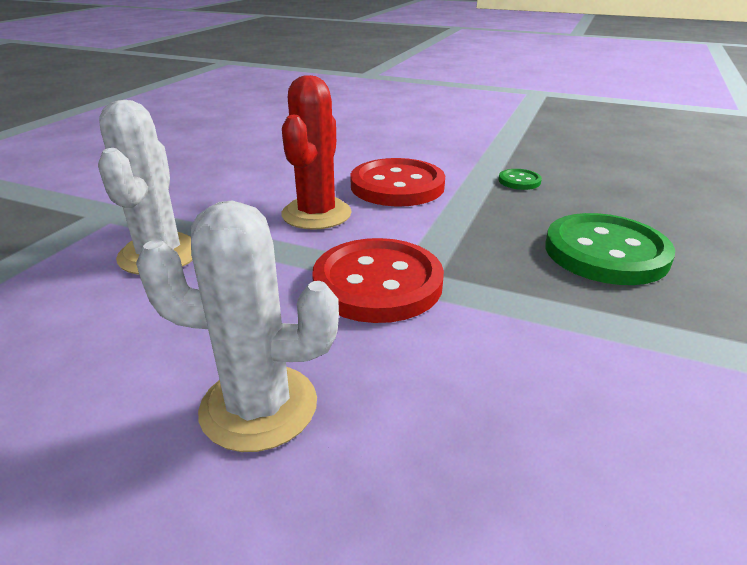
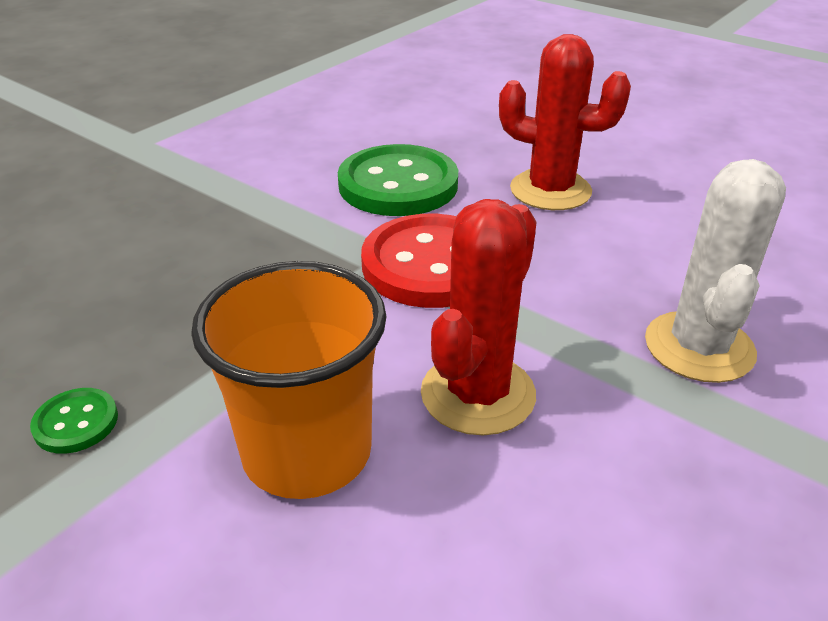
camera: 165 degrees left, 5 degrees up
white cactus [136,200,339,452] -> red cactus [499,34,631,210]
red button [350,158,445,206] -> orange cup [191,261,387,499]
green button [545,213,675,285] -> green button moved to [338,144,458,216]

